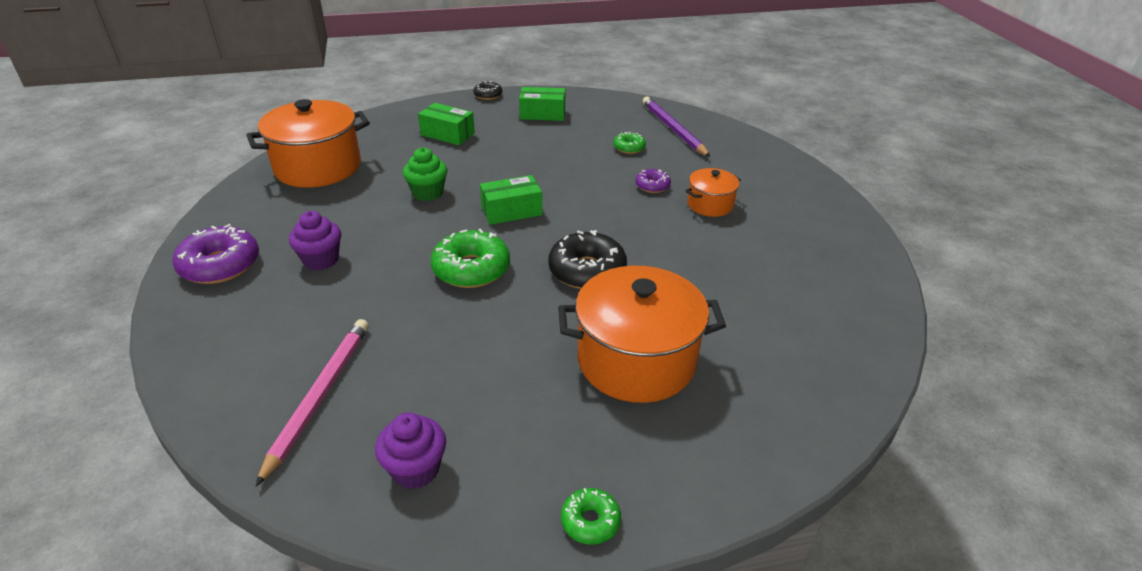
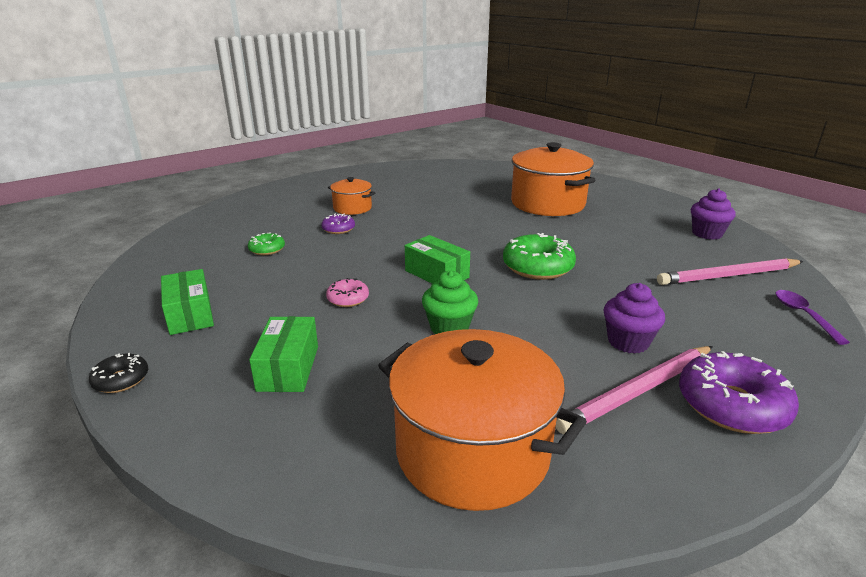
camera: 115 degrees left, 10 degrees down
black donut [548,230,627,289] -> none
green donut [561,488,621,544] -> none
purple pencil [642,96,710,157] -> none
none -> pink donut [326,278,369,307]
none -> pink pencil [556,346,713,434]
none -> purple spoon [775,290,850,345]

